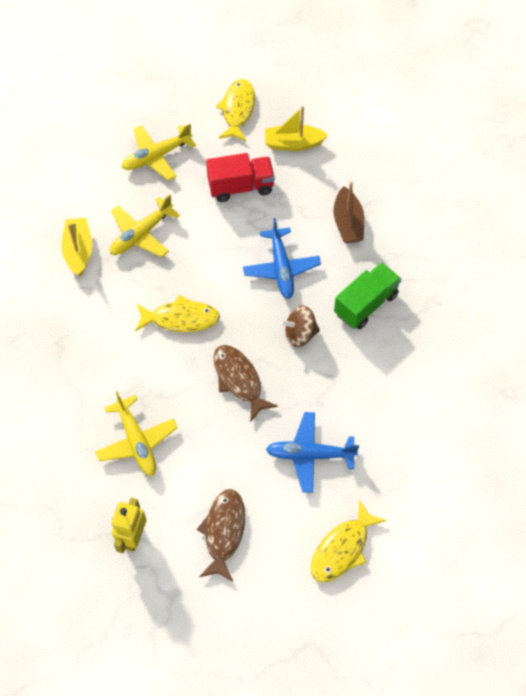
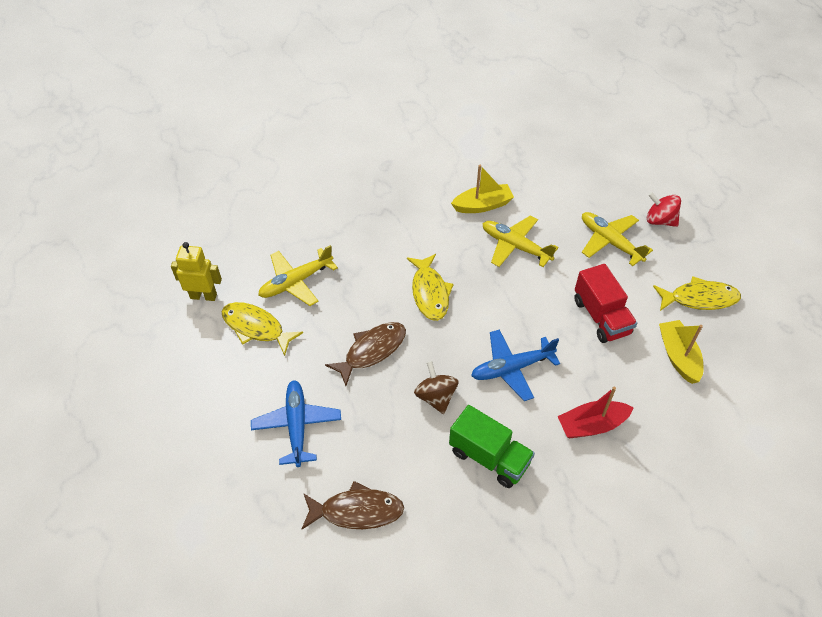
camera: 80 degrees right, 10 degrees down
brown fish [197,489,245,582] -> brown fish moved to [302,481,404,529]
yellow fish [311,500,386,582] -> yellow fish moved to [222,302,303,356]
brown boat [334,181,364,243] -> red boat [558,387,634,439]
none -> red spinning top [647,192,681,227]

